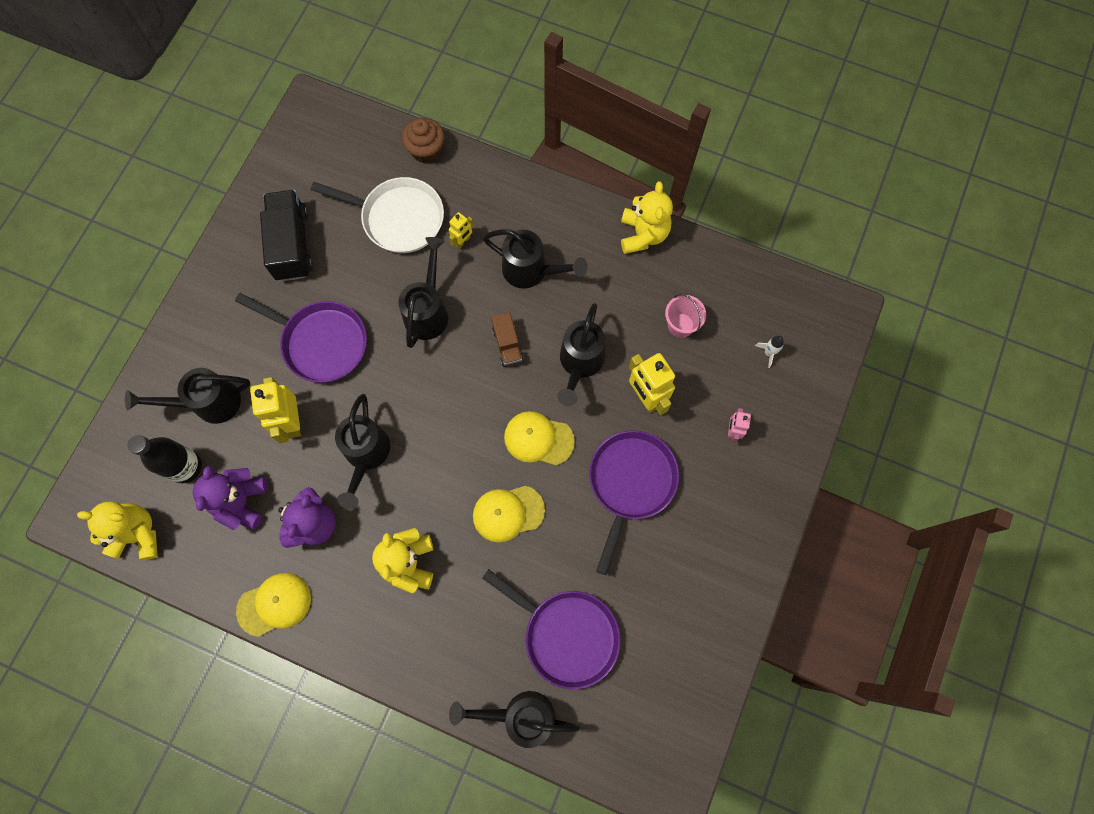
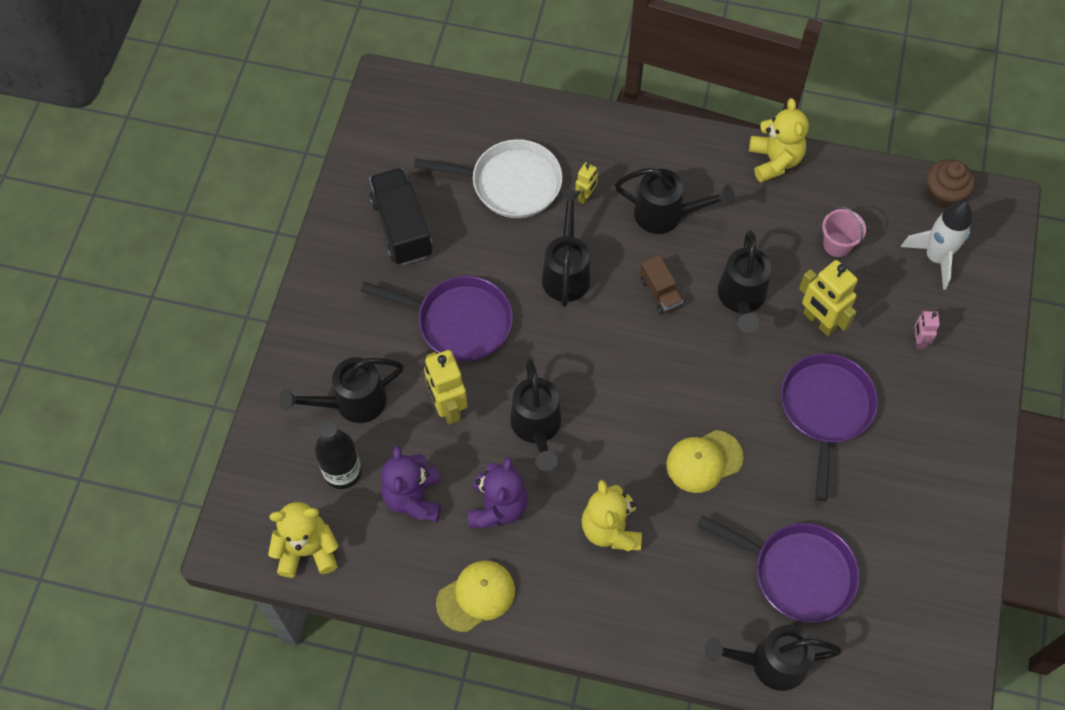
camera: 10 degrees left, 10 degrees down
brown cupcake [402,118,445,163] -> brown cupcake moved to [927,159,975,209]
yellow cap [504,411,575,466] -> none
white rocket [755,336,784,368] -> white rocket [901,201,972,290], size x2.18

